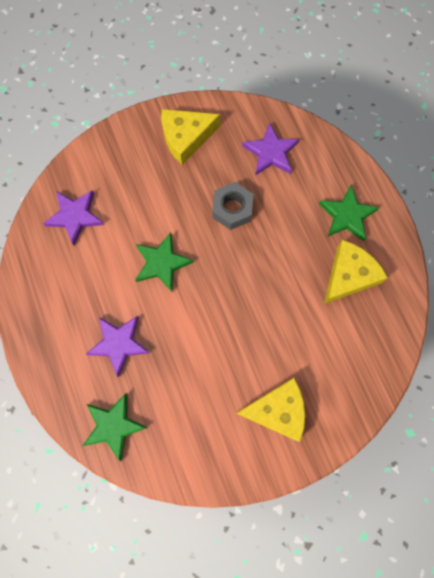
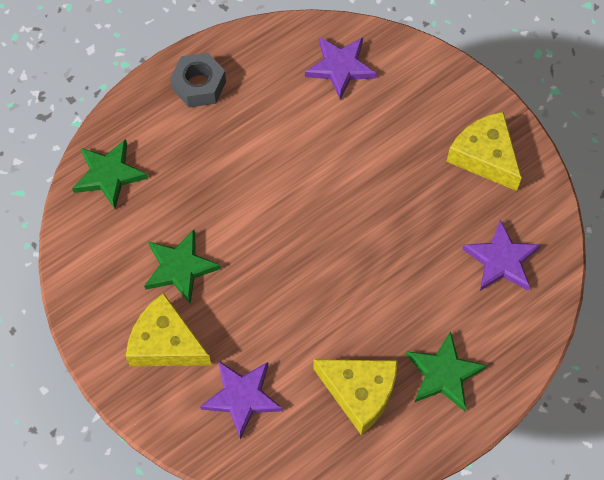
camera: 75 degrees right, 10 degrees down
purple star [86,316,150,377] -> purple star moved to [200,361,283,439]
green star [135,233,194,292] -> green star moved to [144,230,221,304]
grey nut [212,182,254,230] -> grey nut moved to [170,53,226,107]
yellow cheese [236,378,305,442] -> yellow cheese turned 135 degrees clockwise [126,293,211,366]

